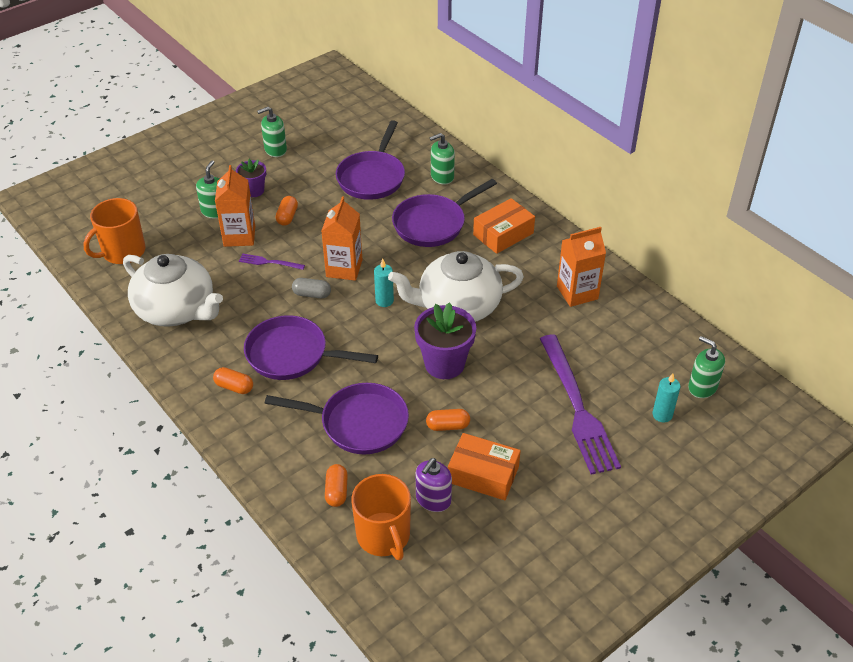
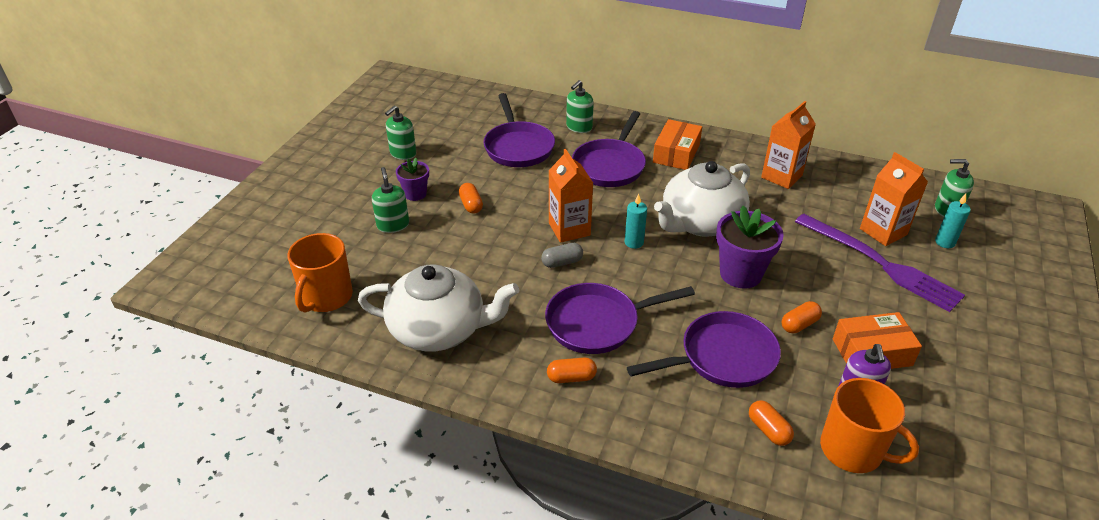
camera: 30 degrees left, 5 degrees down
orange carton [215,165,255,247] -> orange carton moved to [860,152,928,246]
purple fork [239,254,305,270] -> none

